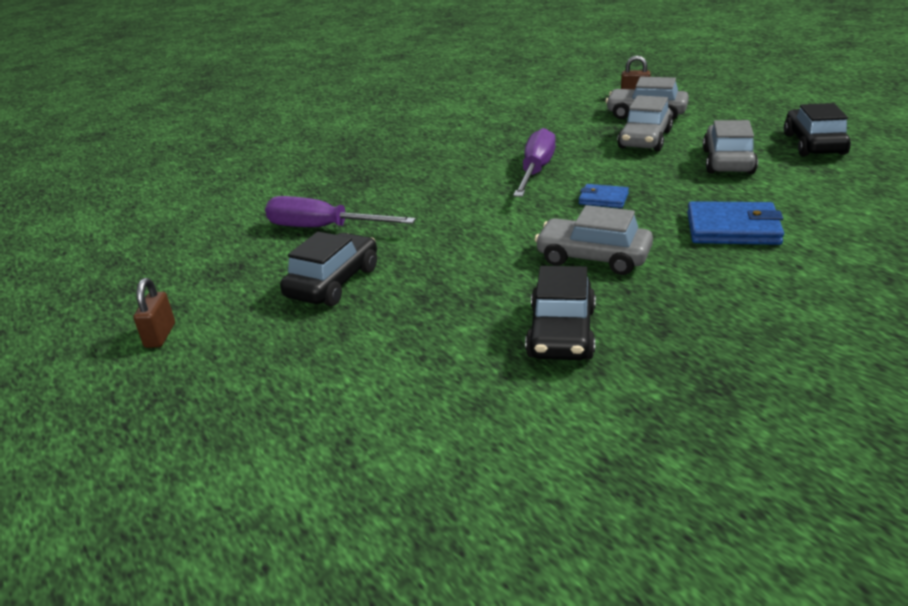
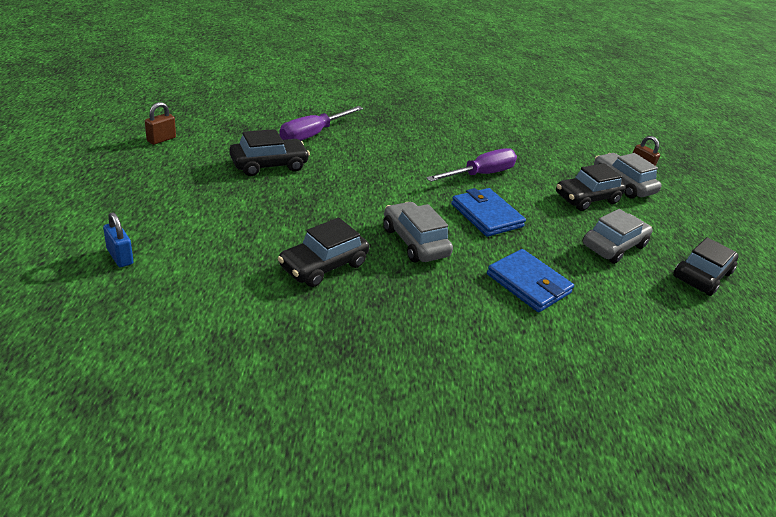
camera: 30 degrees right, 5 degrees up
purple screwdriver [265,196,416,227] -> purple screwdriver turned 105 degrees counterclockwise [279,106,363,141]
blue wallet [579,184,629,208] -> blue wallet [451,188,526,237], size x1.75
grey car [617,95,673,151] -> black car [556,163,626,211]
none -> blue padlock [103,212,134,267]

